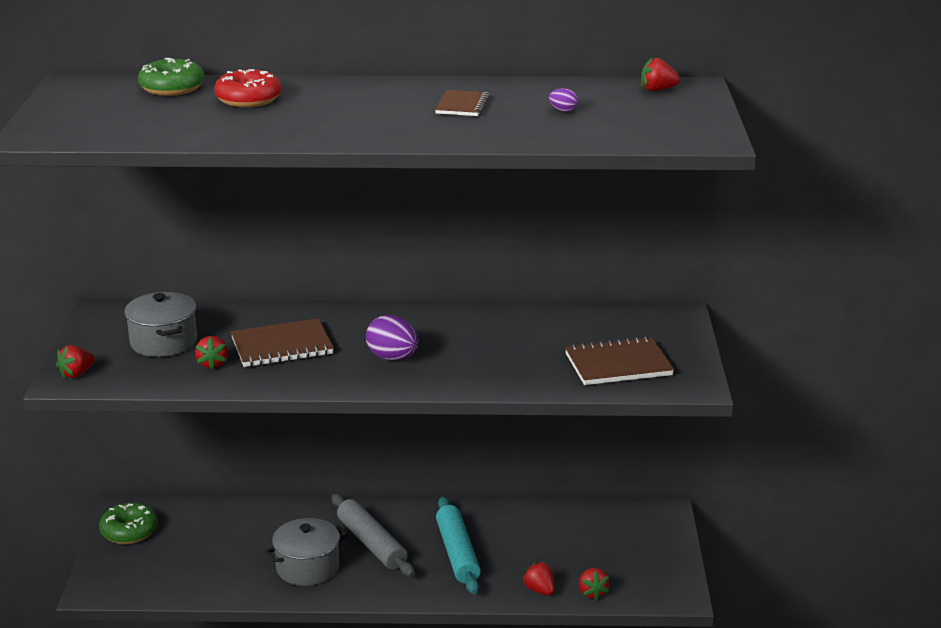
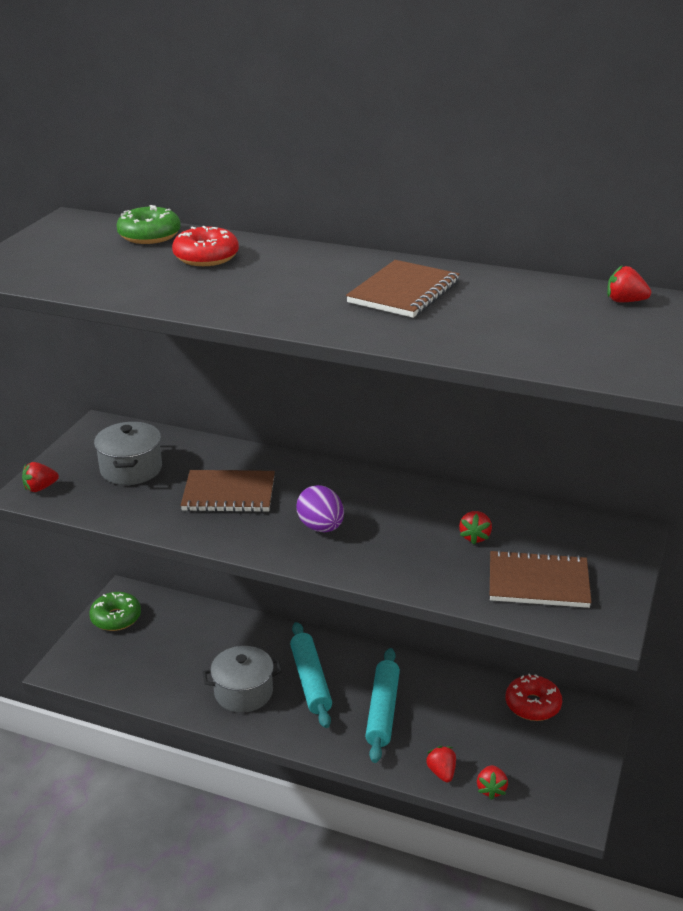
camera: 20 degrees right, 5 degrees up
red strawberry [195,336,228,370] -> red strawberry moved to [459,511,492,545]
grey rolling pin [331,494,415,577] -> turquoise rolling pin [290,622,332,728]
brown notebook [435,90,489,116] -> brown notebook [346,260,460,318], size x1.64
purple egg [549,88,578,112] -> none
none -> red donut [506,674,562,721]

